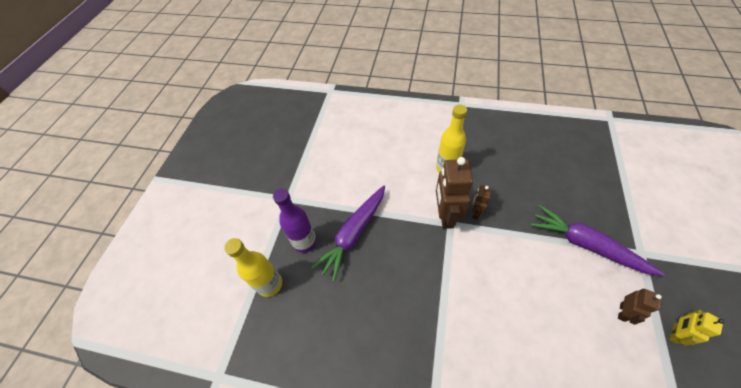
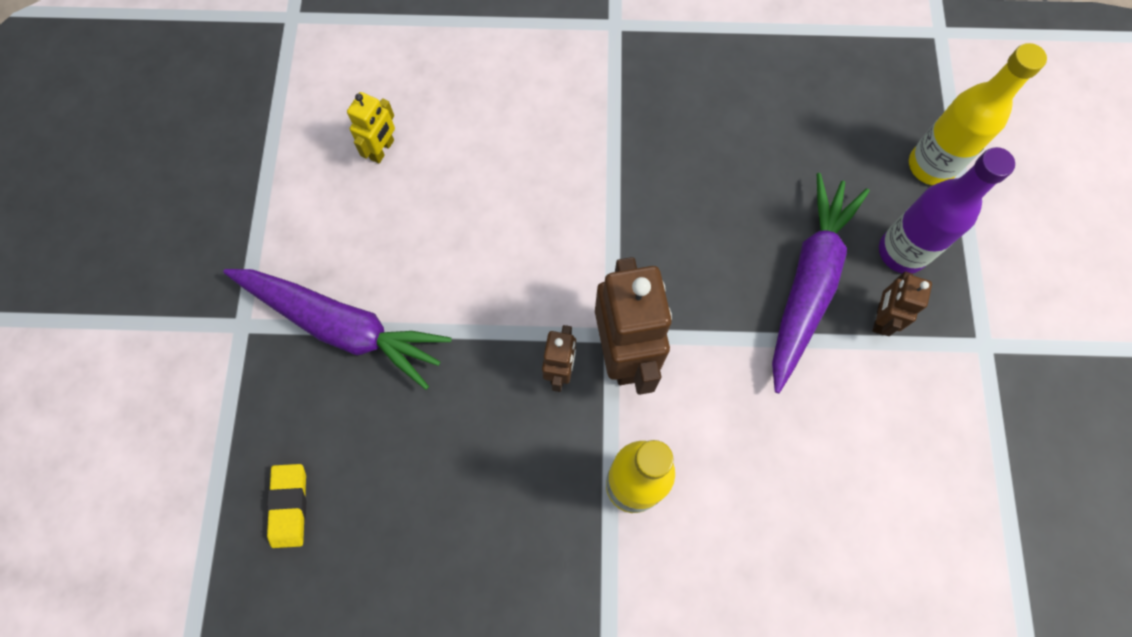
camera: 165 degrees right, 15 degrees up
brown robot [618,288,662,325] -> brown robot moved to [873,271,932,336]
yellow robot [669,310,725,346] -> yellow robot moved to [347,92,395,164]
none -> yellow eraser [267,464,306,548]

